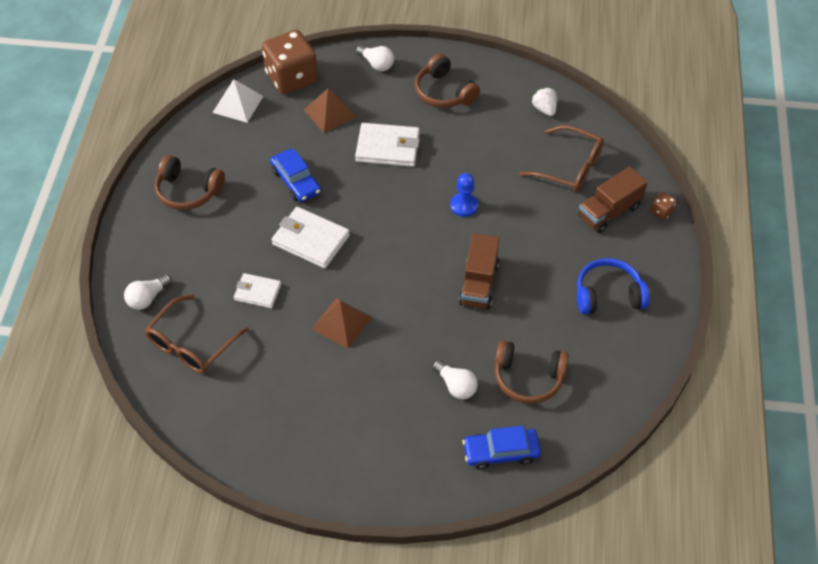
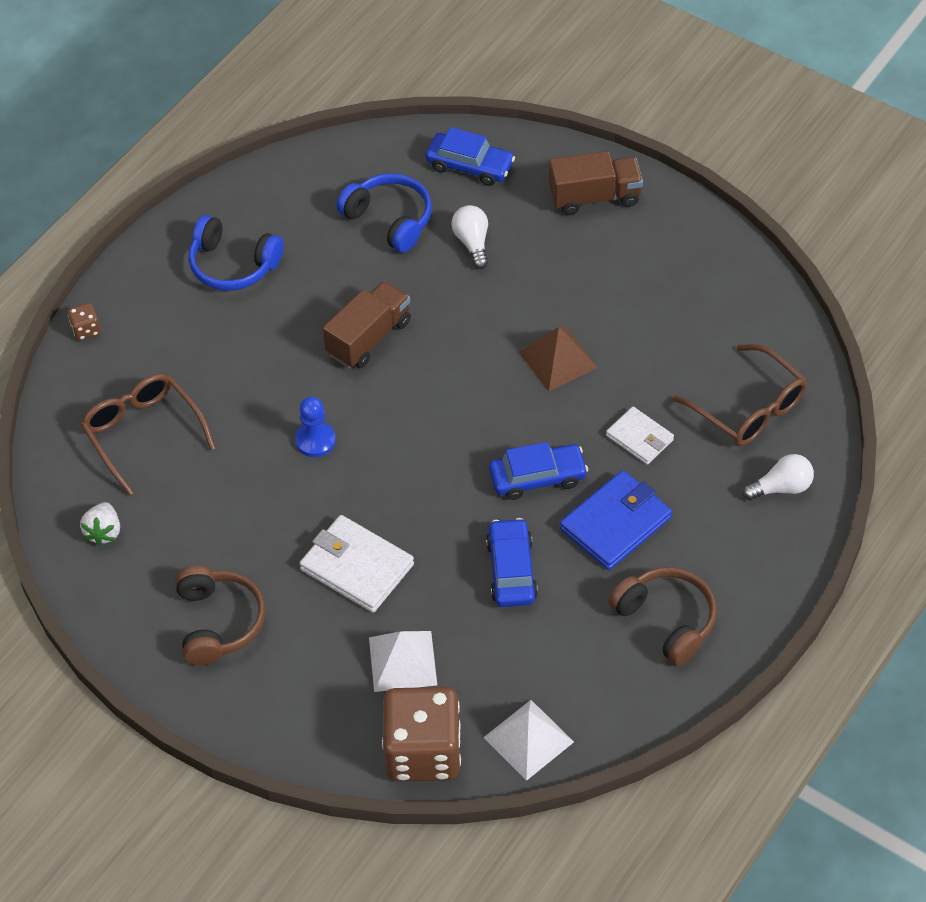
camera: 150 degrees left, 0 degrees up
brown glasses [145,295,249,373] -> brown glasses turned 75 degrees clockwise [673,344,807,446]
white wallet [272,207,350,268] -> blue car [489,442,588,500]
brown pyramid [304,88,356,133] -> white pyramid [369,631,437,692]
white light bulb [356,45,394,71] -> none
brown headphones [495,340,569,404] -> blue headphones [336,173,432,253]
brown truck [578,166,648,233] -> brown truck moved to [549,151,643,215]
none -> blue wallet [560,470,672,570]

